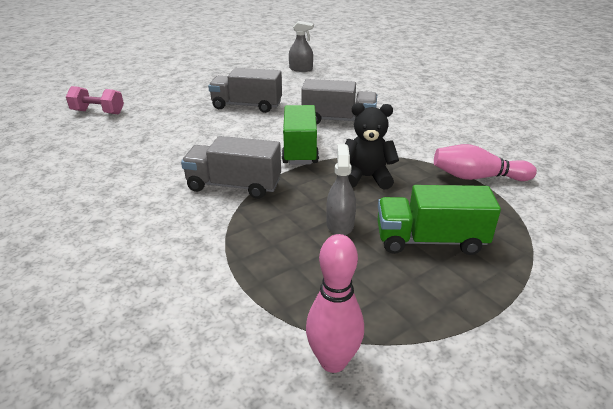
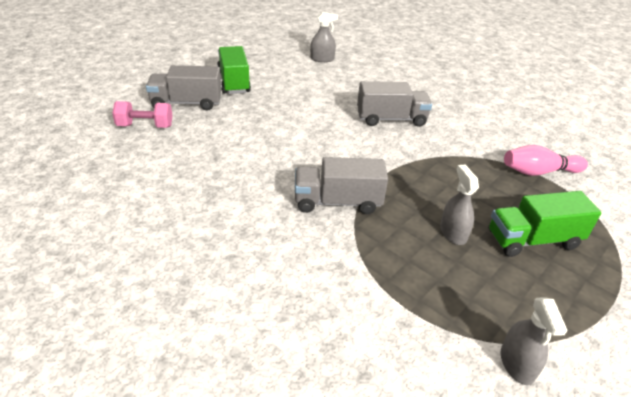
camera: 15 degrees left, 5 degrees up
grey truck [208,68,282,113] -> grey truck moved to [146,65,222,110]
green truck [282,105,319,165] -> green truck moved to [217,46,251,94]
pink bowling pin [306,234,364,373] -> grey spray bottle [501,298,568,385]
black teddy bear [345,103,399,190] -> none

